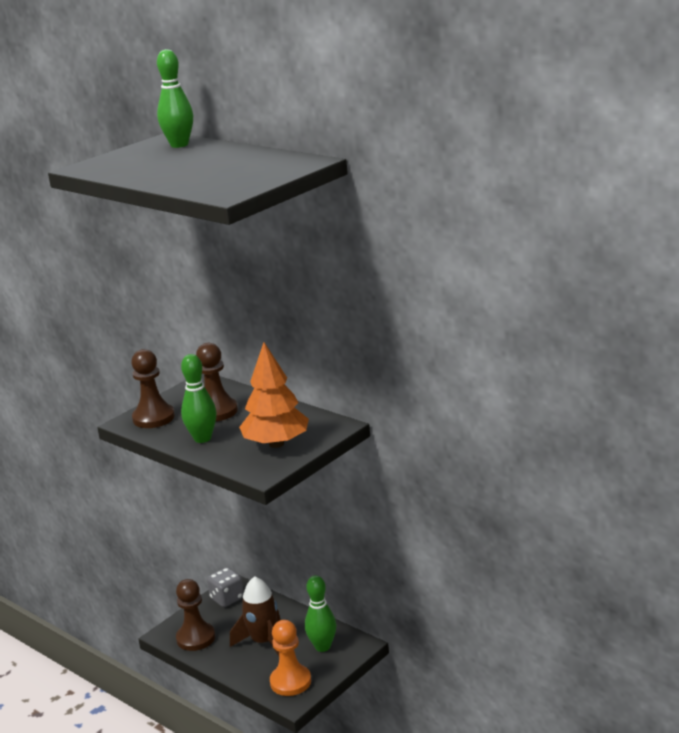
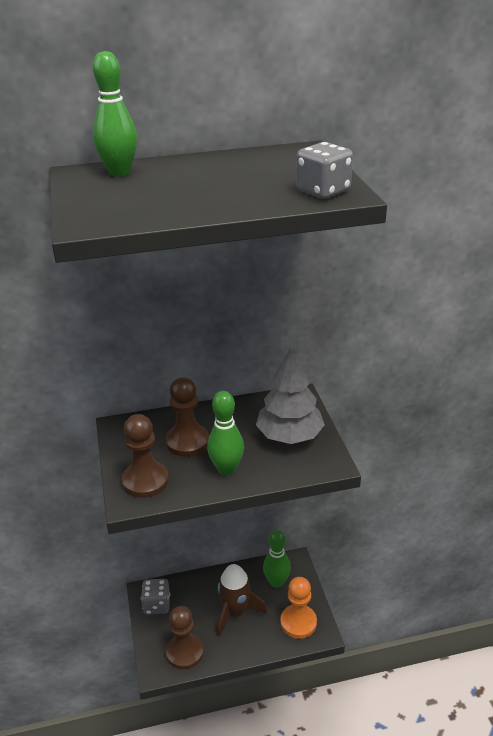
camera: 55 degrees left, 10 degrees up
orange tree [239,342,309,448] -> grey tree [256,346,325,444]
none -> grey dice [296,142,353,199]

